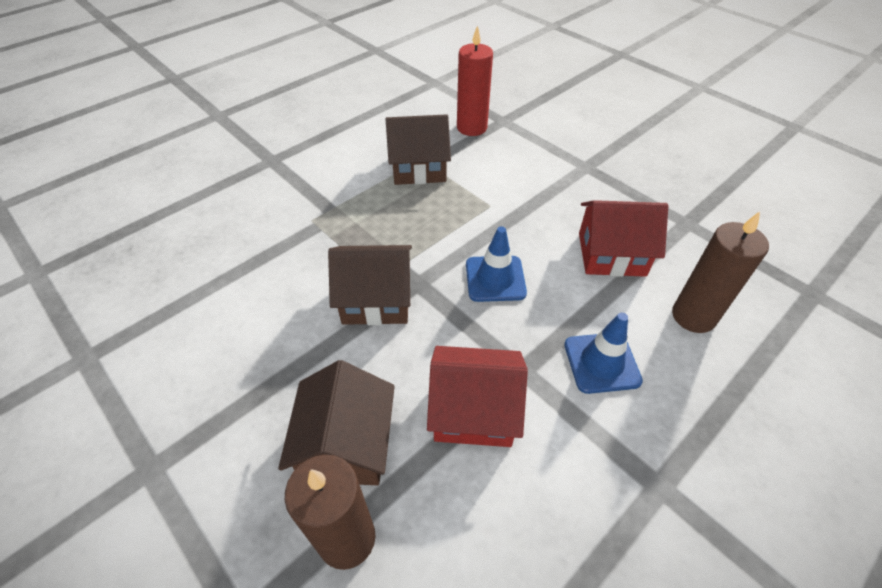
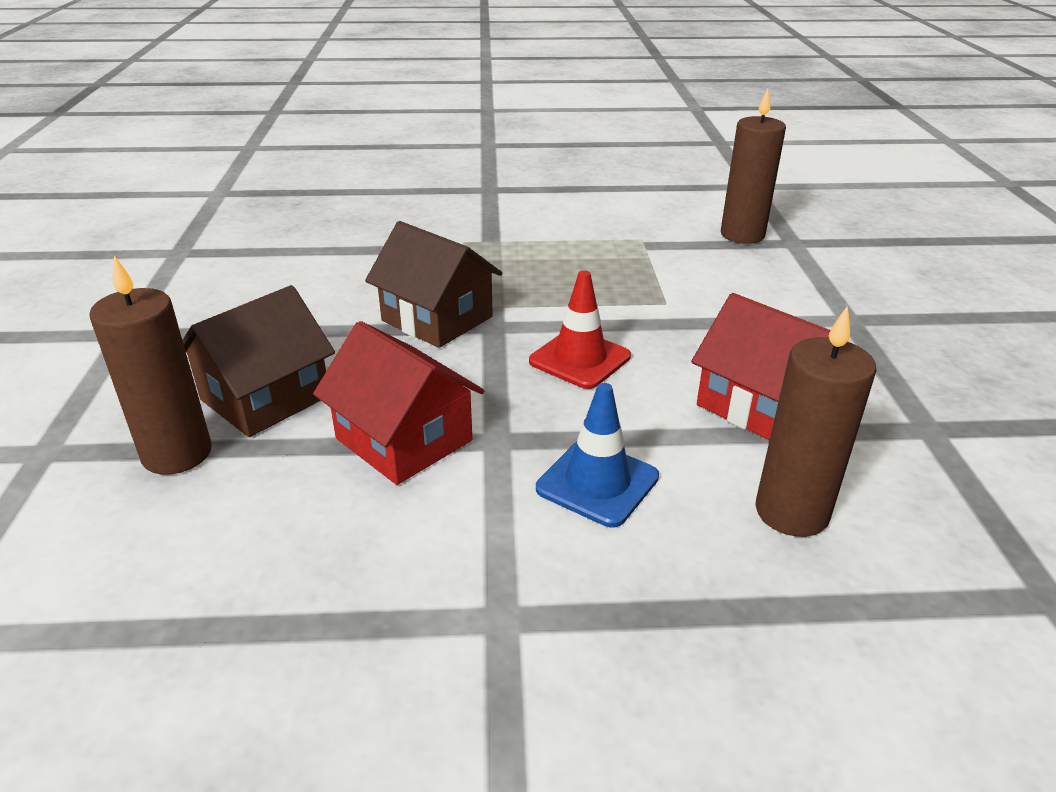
camera: 40 degrees right, 15 degrees down
brown house [386,114,451,185] -> none
red candle [457,26,493,136] -> brown candle [721,89,786,244]
blue traffic cone [466,226,527,302] -> red traffic cone [529,270,631,389]

